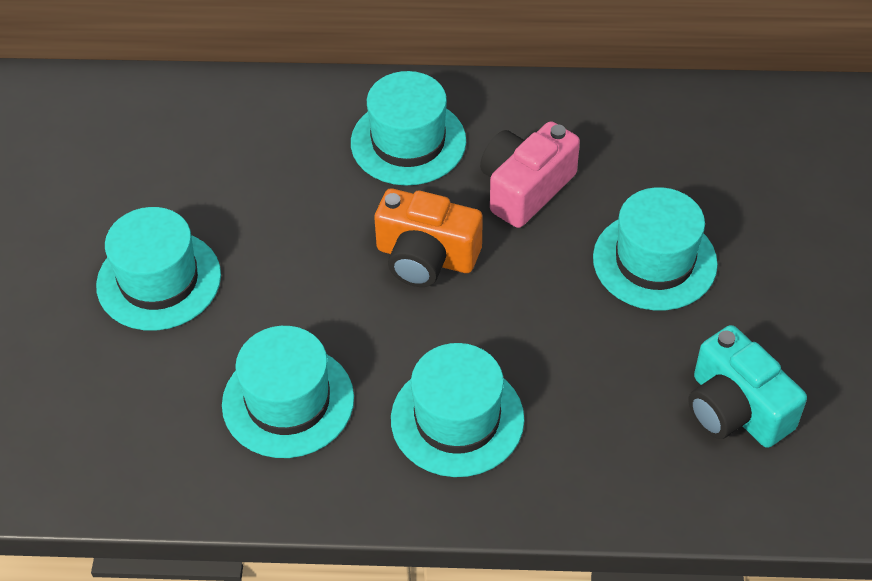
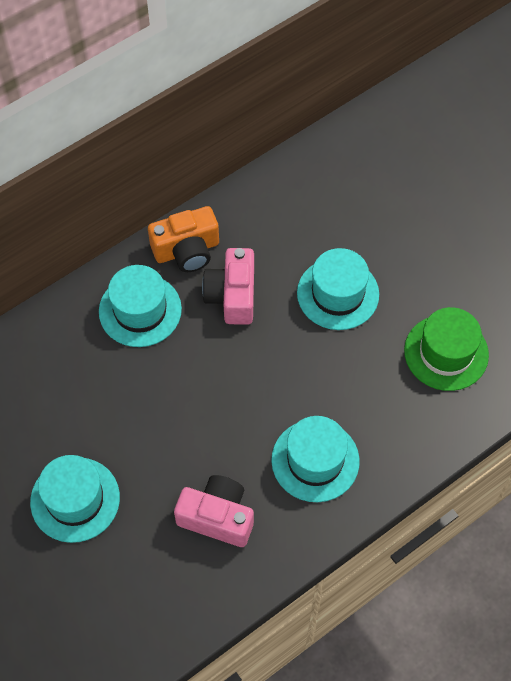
camera: 40 degrees left, 10 degrees up
turquoise hat [222,326,354,458] -> pink camera [174,475,254,547]
orange camera [374,188,483,287] -> orange camera moved to [148,206,219,272]
turquoise camera [688,325,807,448] -> green hat [404,307,489,391]

